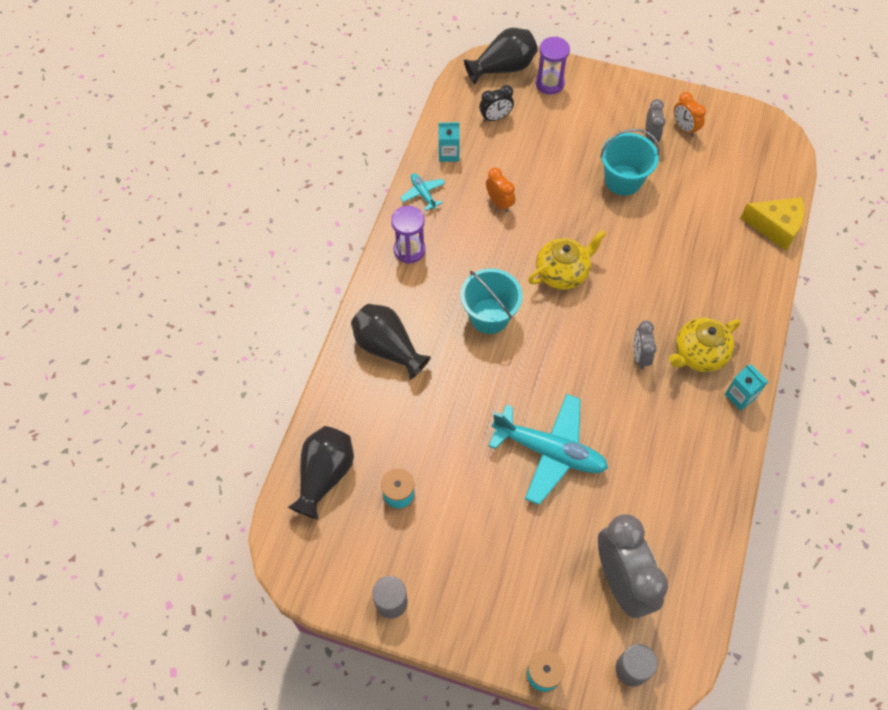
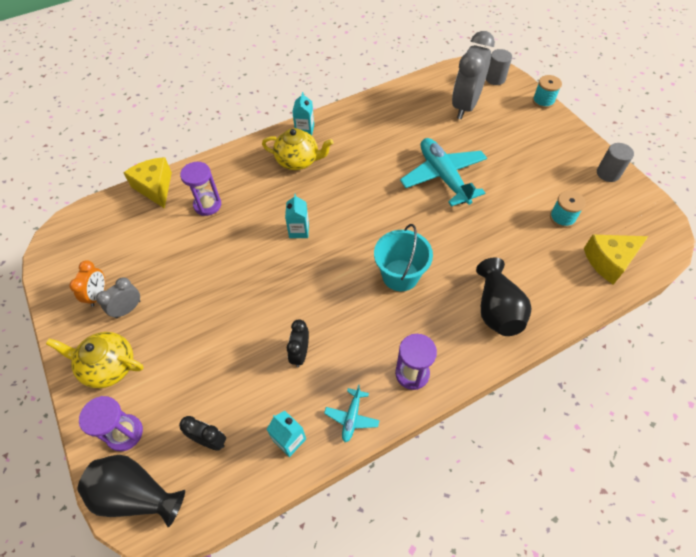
camera: 135 degrees left, 5 degrees down
black vase [288,426,354,520] -> yellow cheese [584,235,648,285]
orange clock [486,168,515,212] -> black clock [287,319,309,367]
yellow teapot [528,230,606,290] -> yellow teapot moved to [46,332,144,388]
turquoise bucket [600,129,660,196] -> none
grey clock [634,320,657,369] -> none
none -> purple hourglass [180,162,221,216]
none -> turquoise carton [285,194,309,238]

